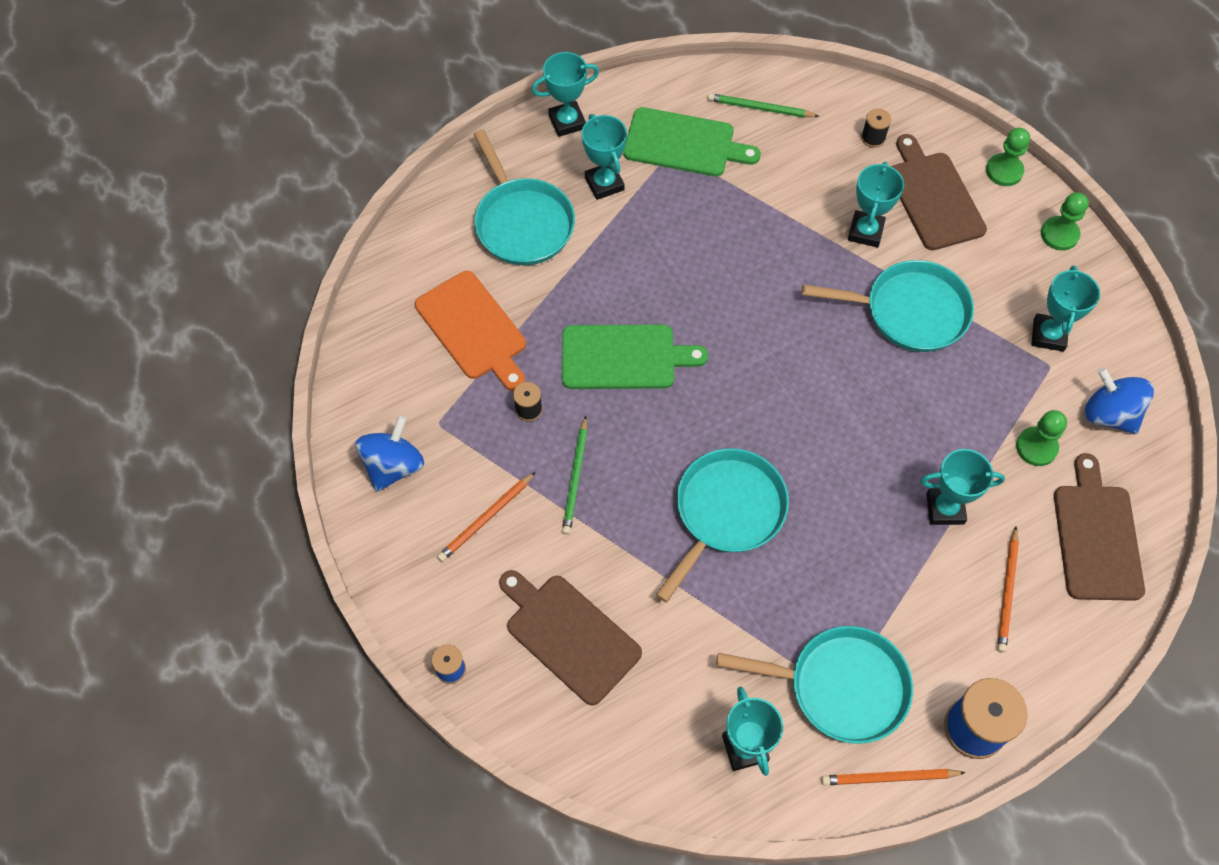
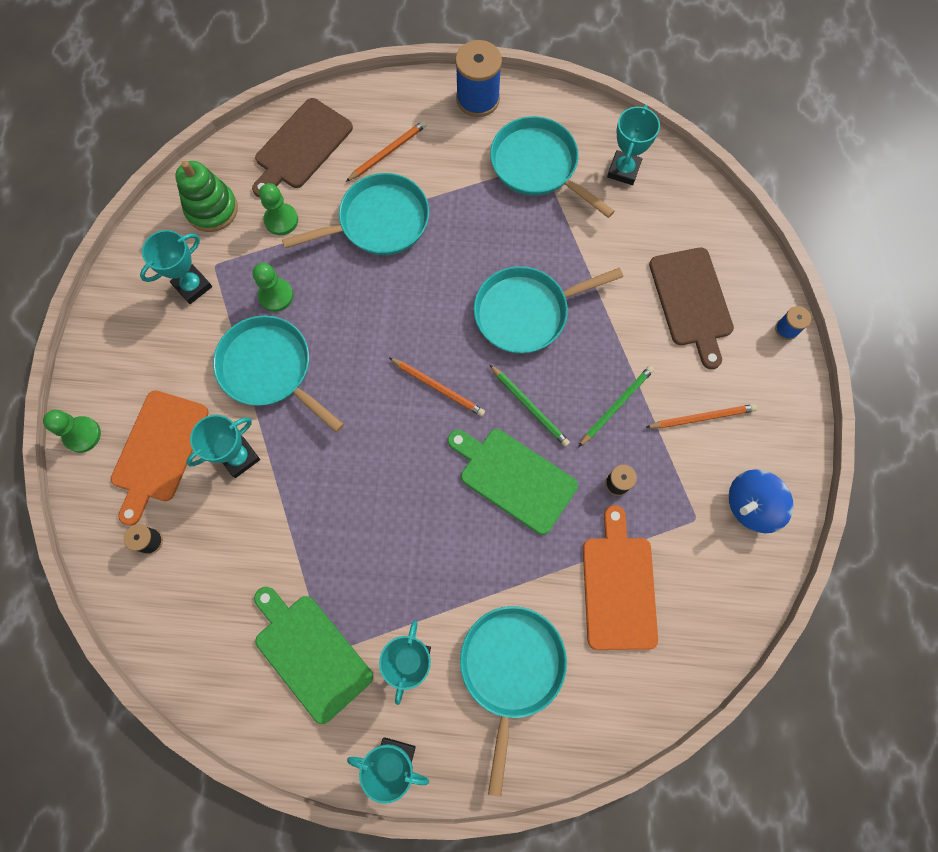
camera: 145 degrees left, 10 degrees up
green pencil [708,93,819,118] -> green pencil moved to [489,364,570,447]
orange pencil [821,769,966,785] -> orange pencil moved to [389,358,485,417]
brown cutting board [891,134,987,250] -> orange cutting board [111,390,209,526]
turquoise trophy [920,449,1005,525] -> turquoise pan [282,173,429,255]
green pawn [1041,192,1089,251] -> green pawn moved to [253,263,293,312]
blue spinning top [1085,367,1154,434] -> green stacking toy [175,161,238,232]

